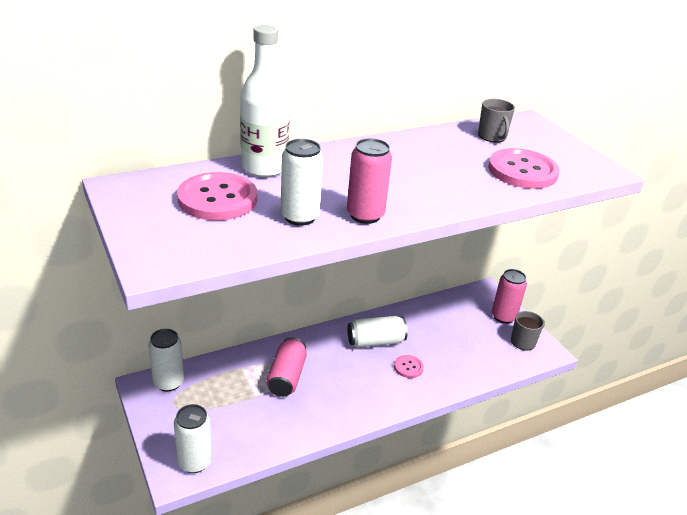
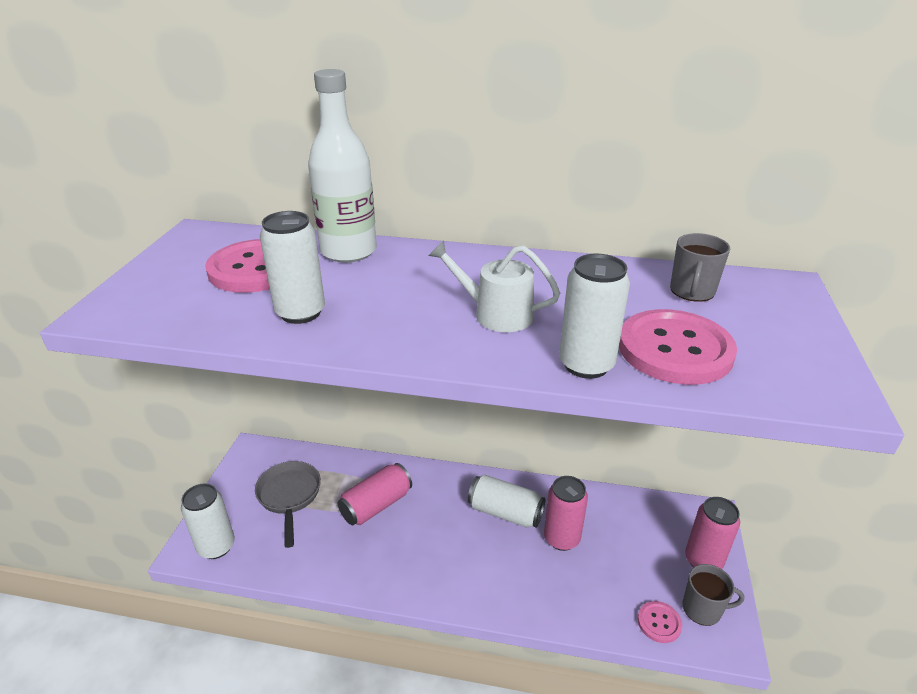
camera: 40 degrees right, 0 degrees up
white can [148,329,184,392] -> white can moved to [559,254,630,379]
pink can [347,138,392,224] -> pink can moved to [544,476,588,551]
pink button [394,355,424,378] -> pink button moved to [637,601,682,643]
none -> grey pan [255,461,321,548]
none -> white watering can [428,240,560,332]

